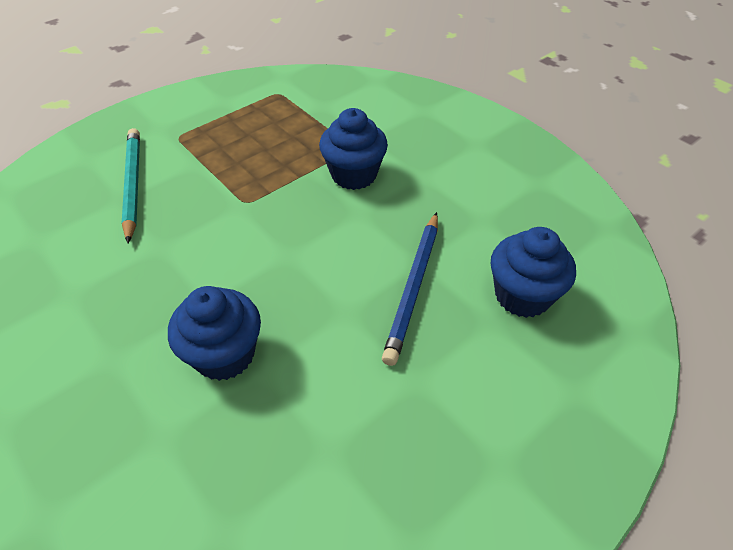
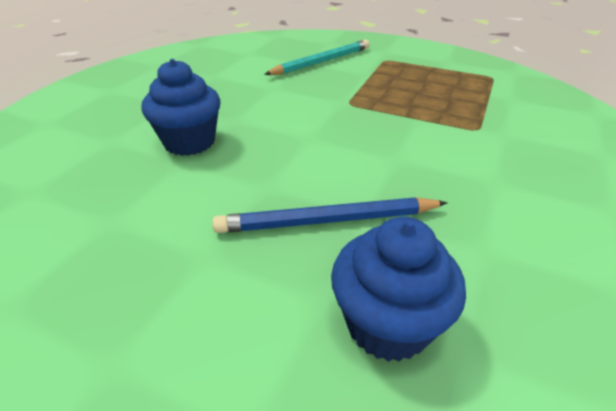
camera: 65 degrees right, 10 degrees down
blue cupcake [319,108,388,190] -> none

